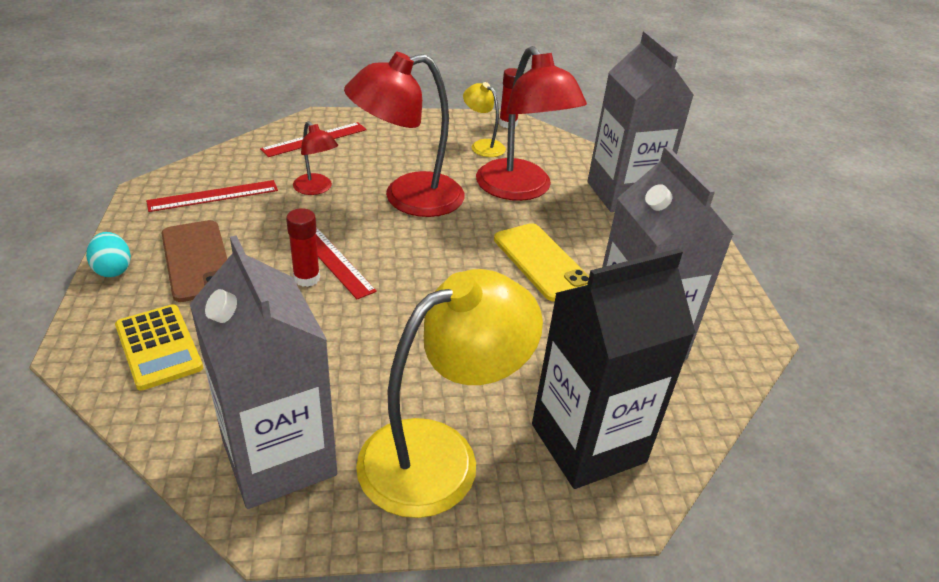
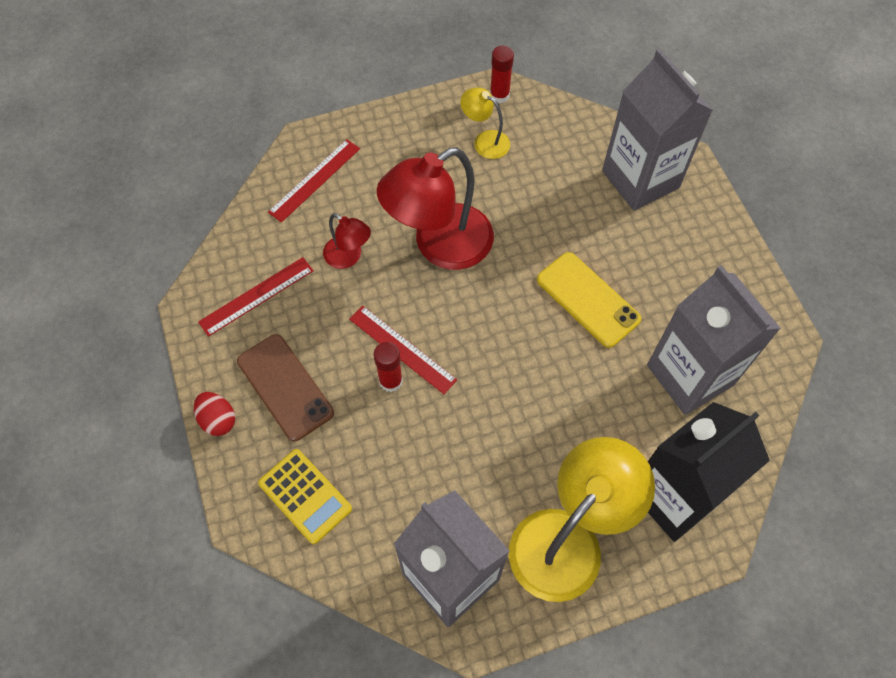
camera: 10 degrees left, 25 degrees up
turquoise egg [86,232,131,277] -> red egg [194,392,235,436]
red lamp [476,46,587,201] -> none

